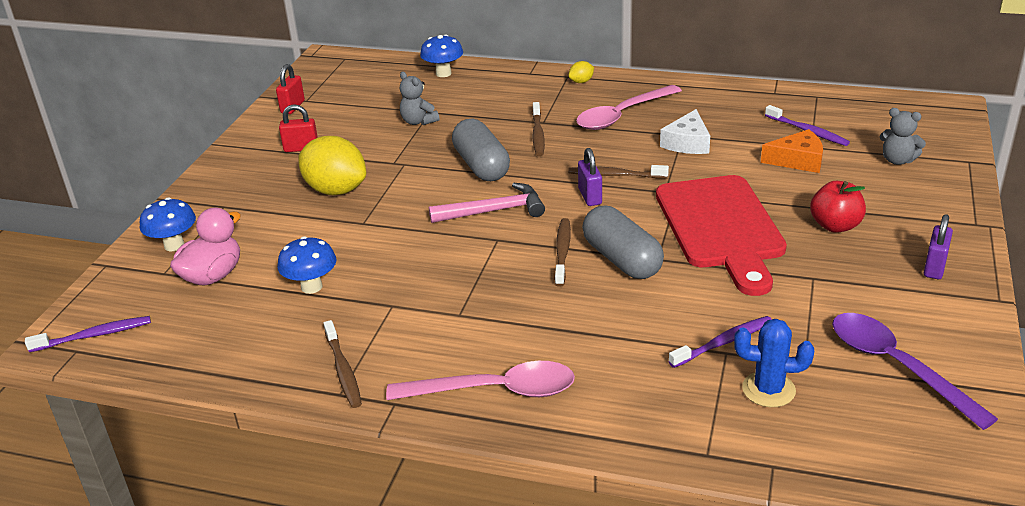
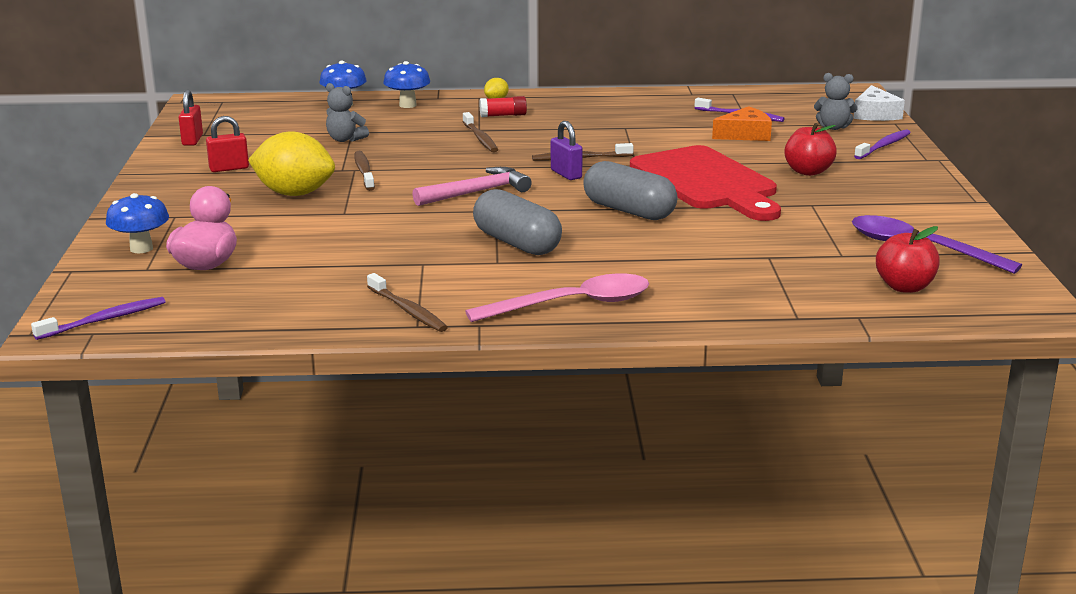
camera: 20 degrees left, 10 degrees down
blue mushroom [278,236,336,294] -> blue mushroom moved to [383,61,430,108]
grey capsule [452,119,510,181] -> grey capsule moved to [473,189,562,255]
brown toothbrush [555,218,571,287] -> brown toothbrush moved to [354,151,375,191]
pink spoon [576,85,682,130] -> none
white cheese [660,109,710,154] -> white cheese moved to [853,85,905,121]
purple toothbrush [669,316,772,368] -> purple toothbrush moved to [854,129,911,159]
blue cactus [734,319,814,407] -> none
purple padlock [924,214,953,279] -> none
none -> red glue stick [480,96,527,117]
none -> red apple [876,226,940,293]

